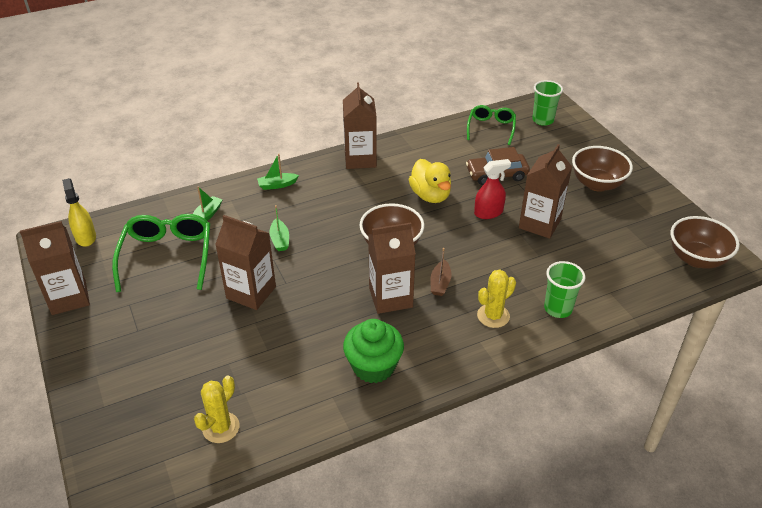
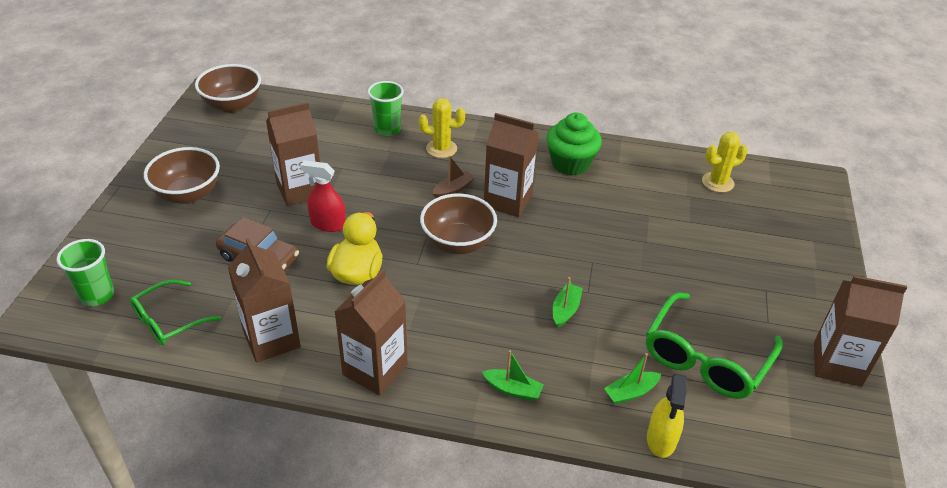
camera: 145 degrees left, 0 degrees up
yellow spray bottle [62,178,96,247] -> yellow spray bottle moved to [647,374,687,458]
brown carton [215,215,276,310] -> brown carton moved to [228,238,301,363]

